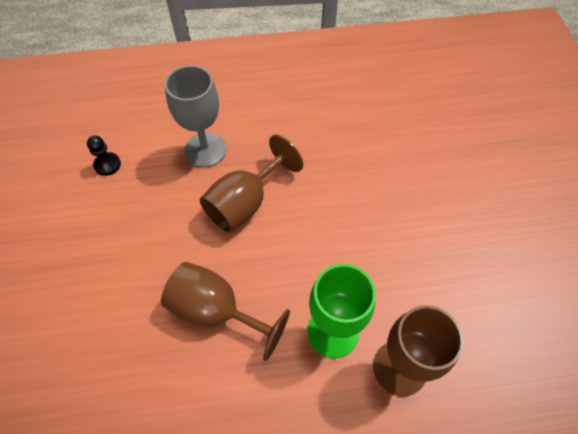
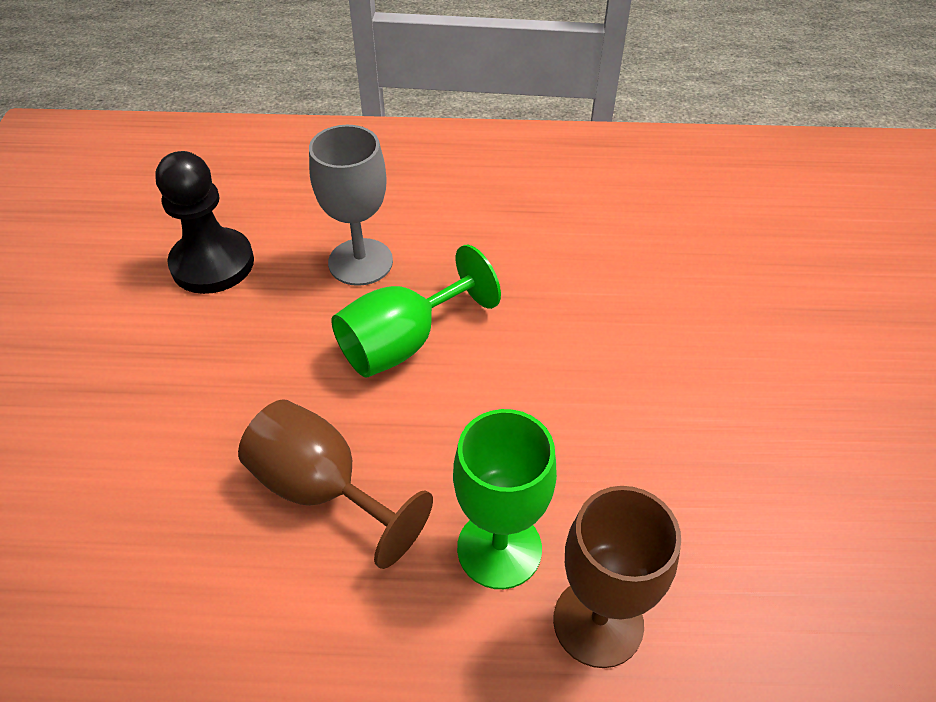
camera: 10 degrees right, 10 degrees down
black pawn [87,136,121,176] -> black pawn [155,151,254,294], size x2.09
brown goblet [200,135,303,233] -> green goblet [332,245,501,378]

